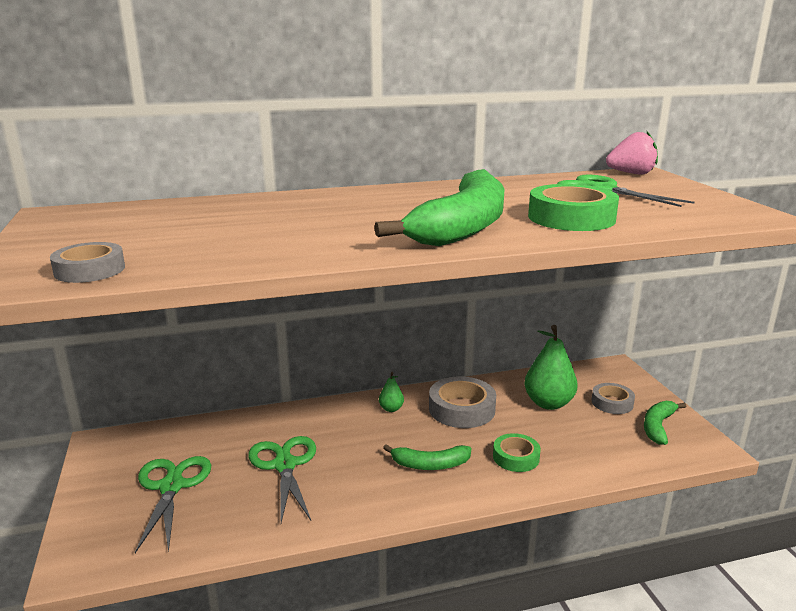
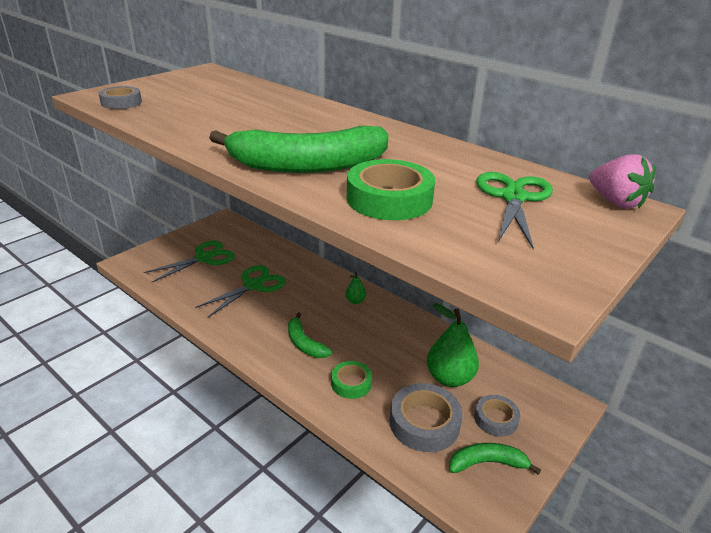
camera: 55 degrees right, 10 degrees up
grey tape [429,377,496,428] -> grey tape moved to [390,383,463,452]

